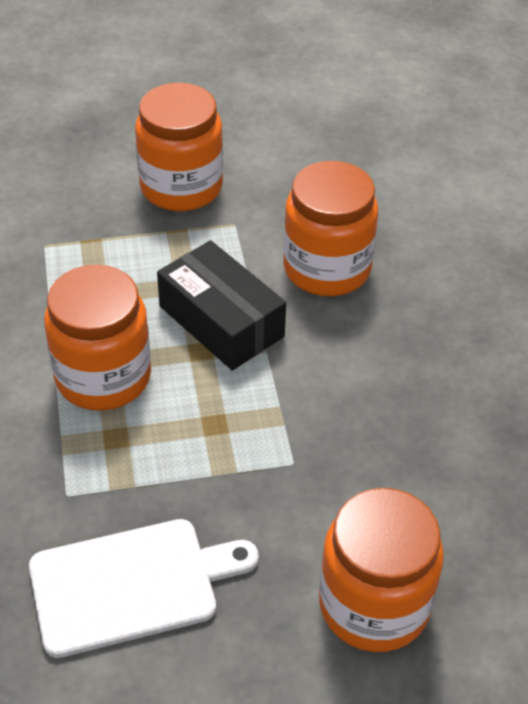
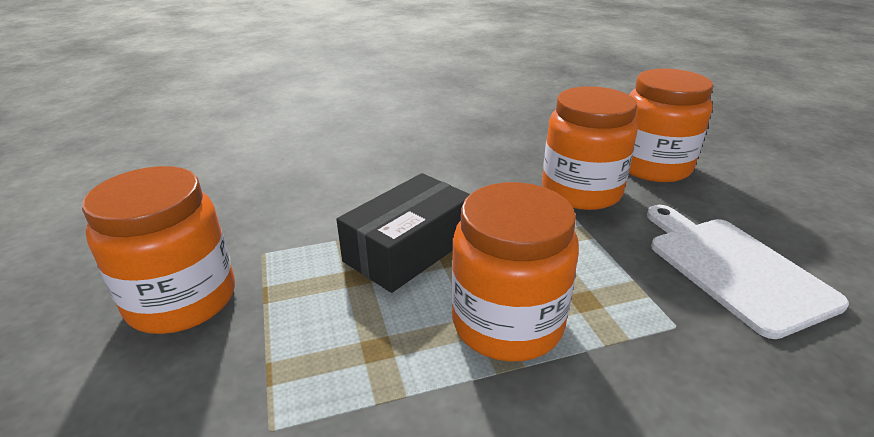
camera: 95 degrees left, 15 degrees down
orange jar [283,161,378,296] -> orange jar moved to [542,86,638,210]

